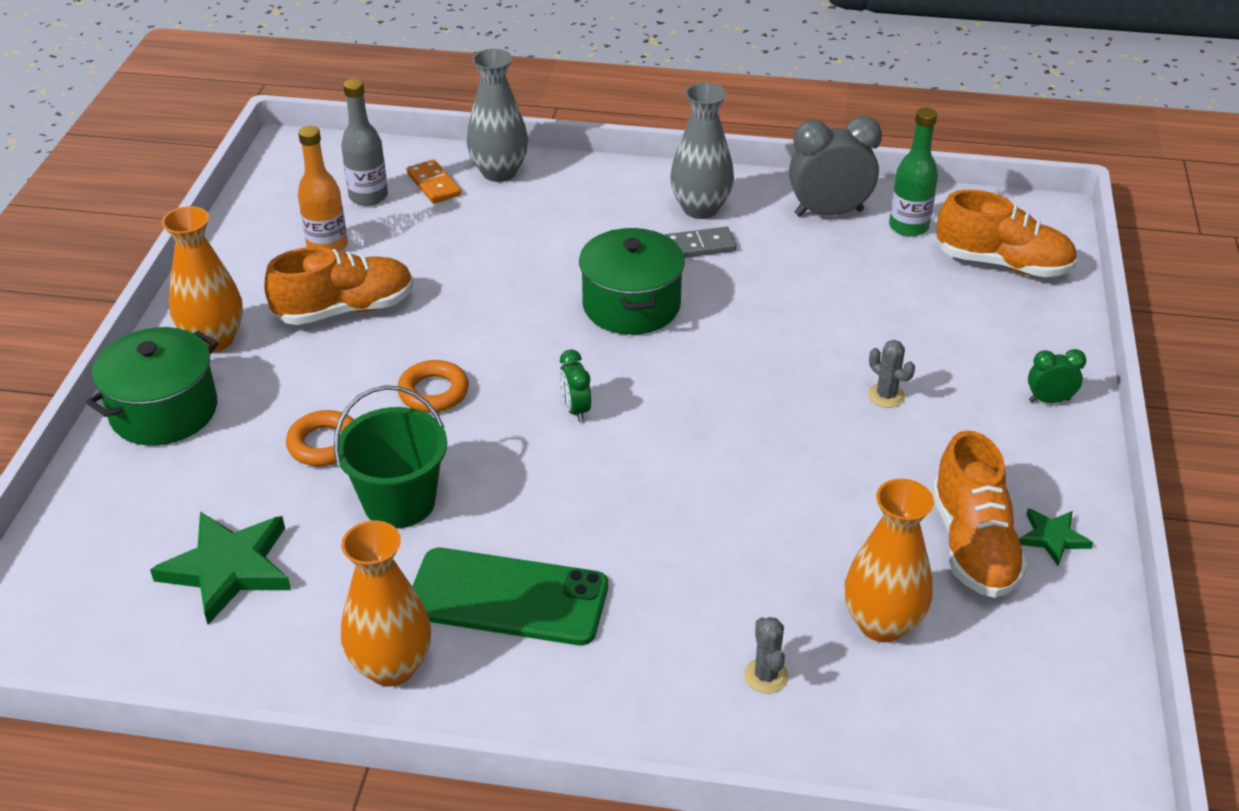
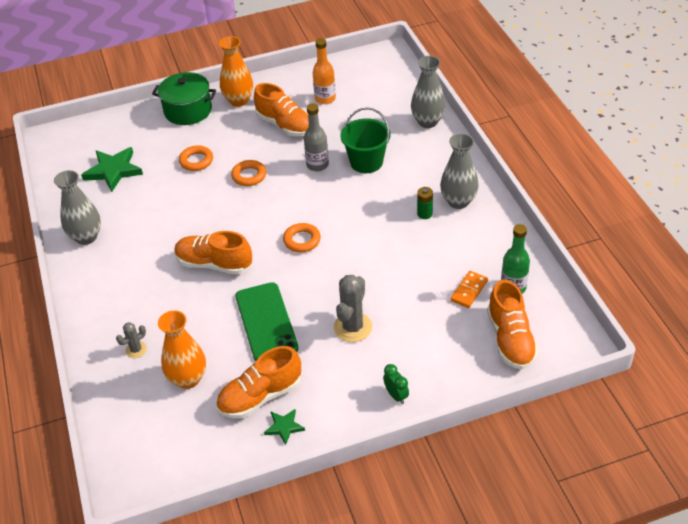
camera: 65 degrees right, 5 degrees up
green bucket [334,385,447,528] -> green bucket moved to [340,107,390,173]
grey bottle [341,79,388,206] -> grey bottle moved to [304,103,329,171]
orange vase [341,521,431,686] -> grey vase [54,170,101,245]
orange domino [407,159,461,204] -> orange domino moved to [450,271,488,308]
green phone [412,548,608,645] -> green phone moved to [235,282,299,361]
green clock [559,350,591,422] -> none
green pot [579,228,685,335] -> none
grey domino [665,227,736,258] -> green battery [417,187,433,219]
grey clock [789,116,882,217] -> none
grey cactus [868,340,915,408] -> grey cactus [334,275,372,342], size x1.84
none -> orange shoe [174,231,252,275]
none -> orange ring [283,223,321,252]

